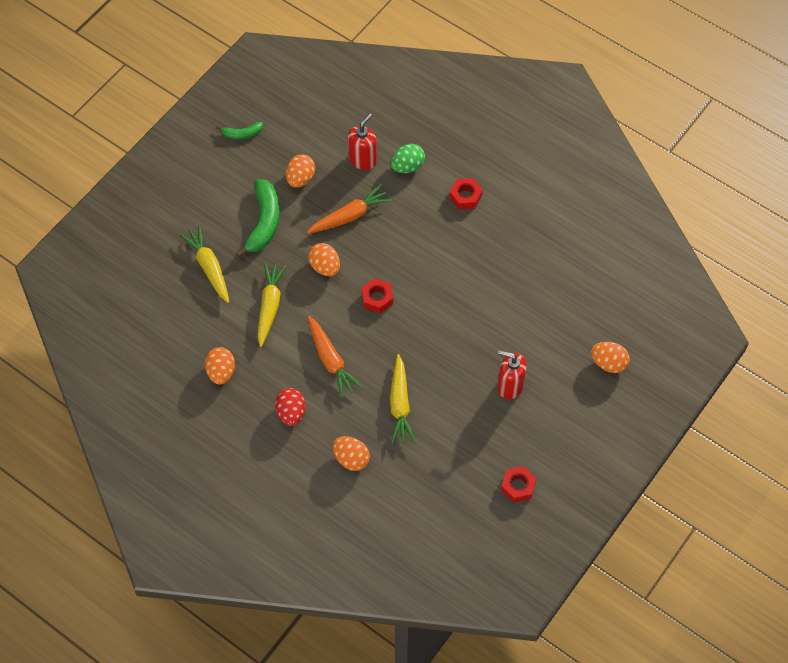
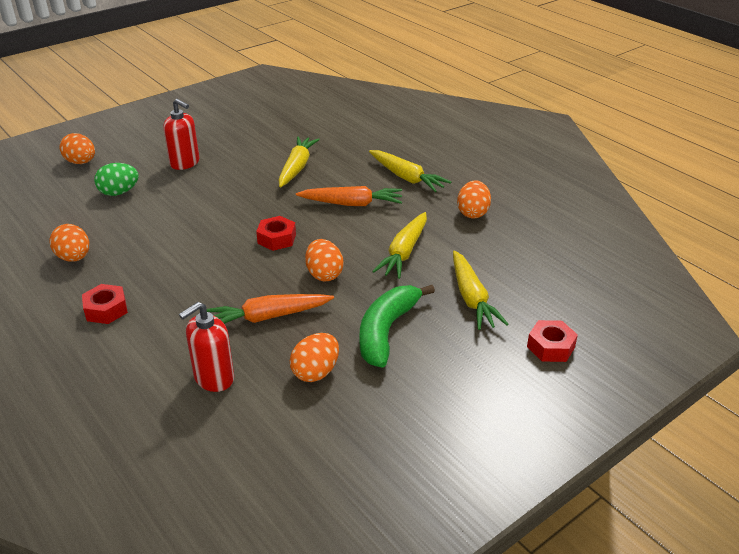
camera: 165 degrees left, 25 degrees down
green banana [216,122,263,139] -> none
red egg [275,388,305,426] -> yellow carrot [369,150,451,192]
orange carrot [308,316,362,397] -> orange carrot turned 105 degrees clockwise [296,186,402,206]
orange egg [333,436,370,471] -> orange egg moved to [50,224,89,262]
green egg [391,144,425,173] -> green egg moved to [94,163,139,196]
red nut [501,466,536,503] -> red nut moved to [527,320,578,362]

